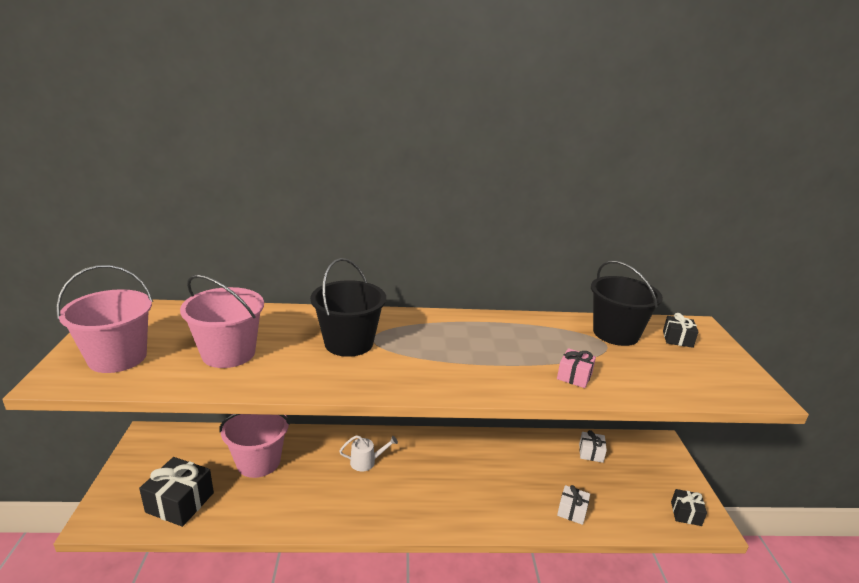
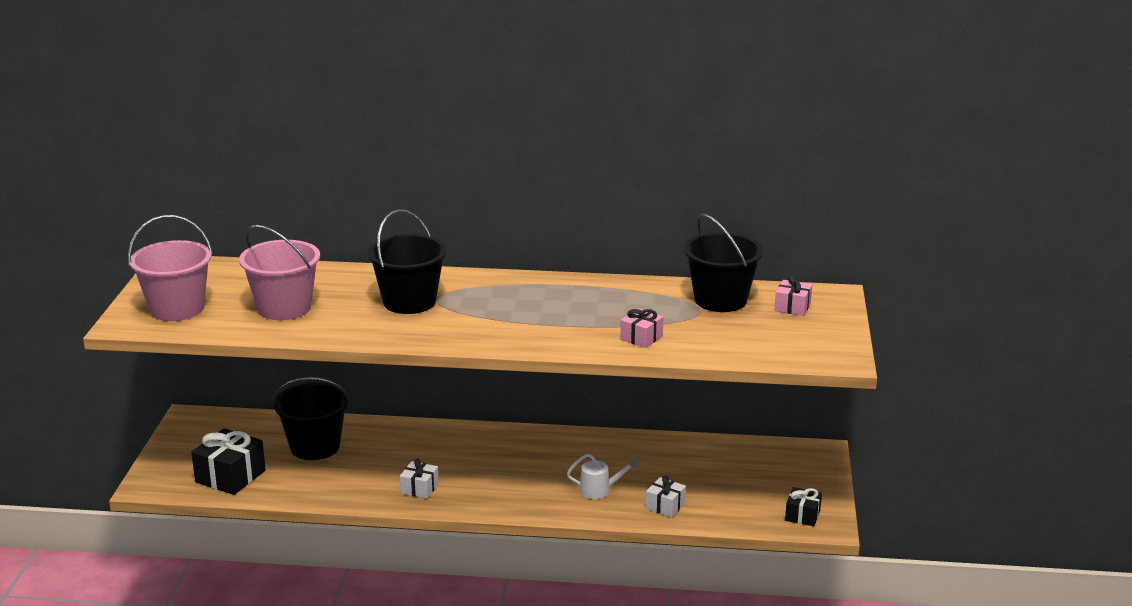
camera: 10 degrees right, 0 degrees up
pink bucket [220,414,290,478] -> black bucket [273,377,350,460]
white watering can [339,435,398,471] -> white watering can moved to [567,454,638,499]
white gift [579,430,607,463] -> white gift moved to [400,458,439,499]
black gift [663,313,698,348] -> pink gift [775,276,812,316]

